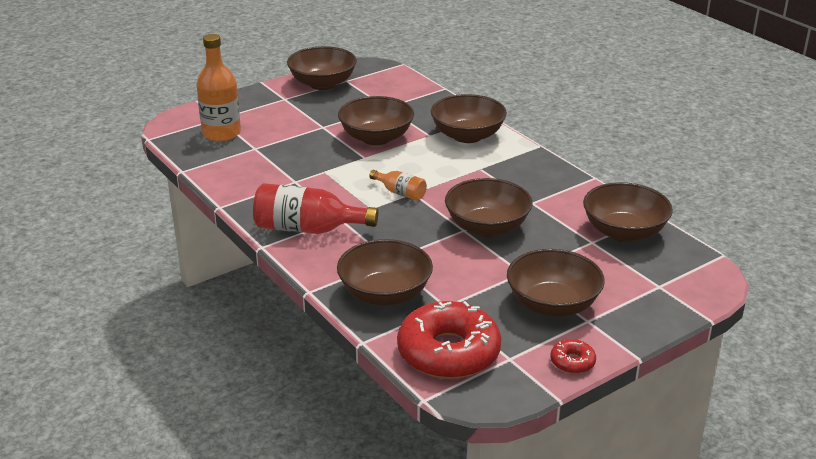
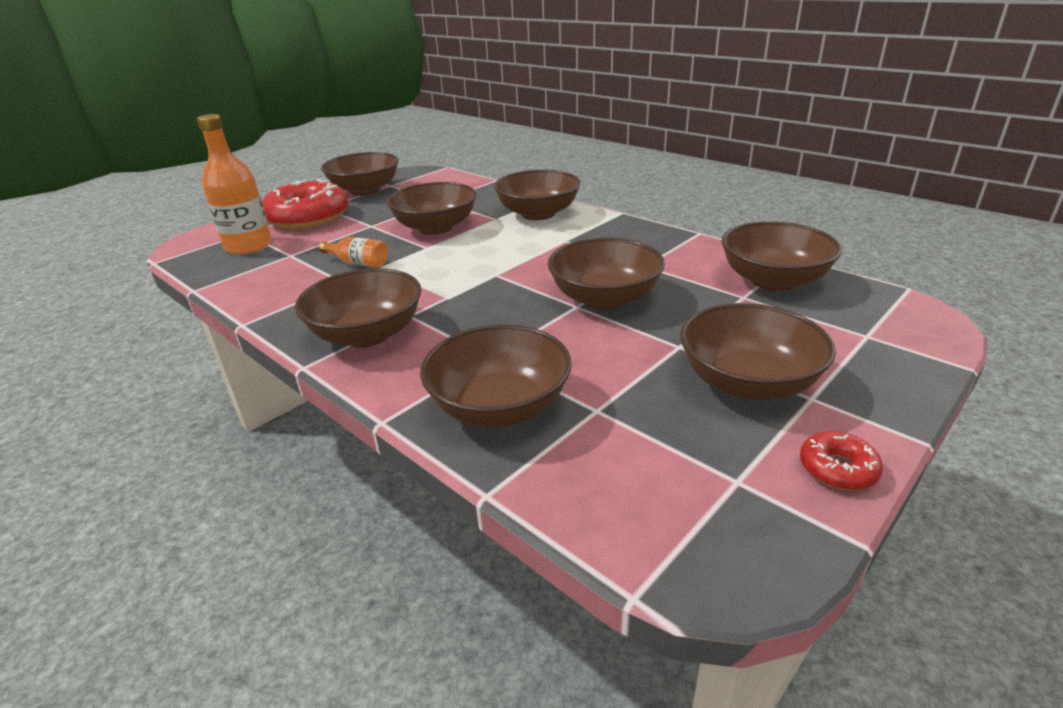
camera: 10 degrees left, 0 degrees up
red bottle [253,183,378,234] -> brown bowl [295,268,421,348]
orange bottle [369,170,427,201] -> orange bottle moved to [319,237,388,268]
red donut [397,301,501,379] -> red donut moved to [262,179,349,229]

